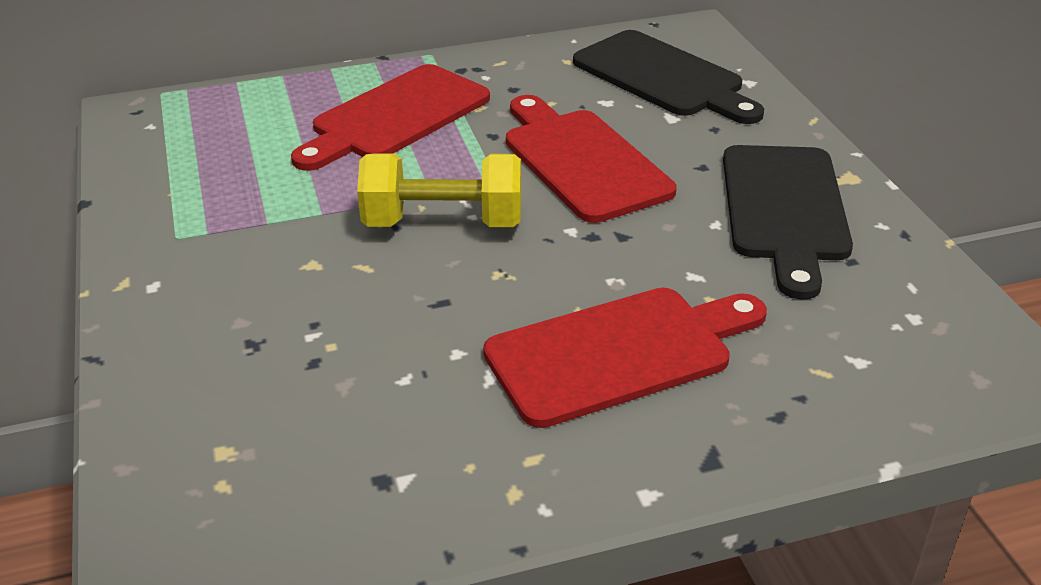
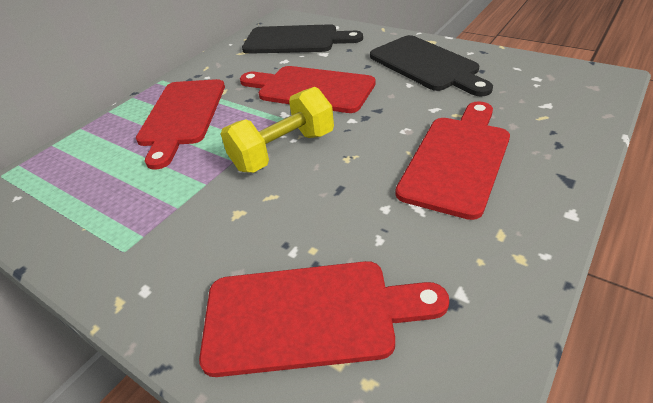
camera: 35 degrees left, 5 degrees up
none -> red cutting board [199,261,449,377]

